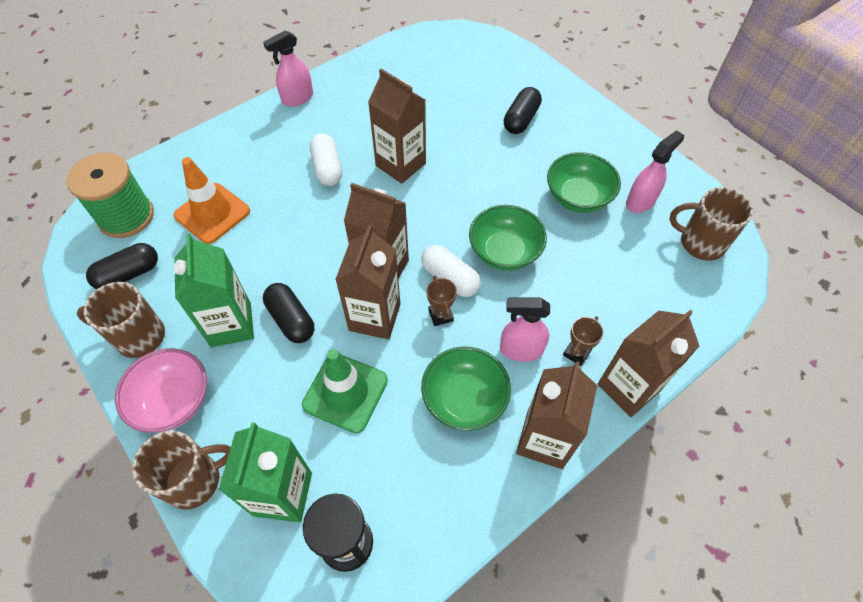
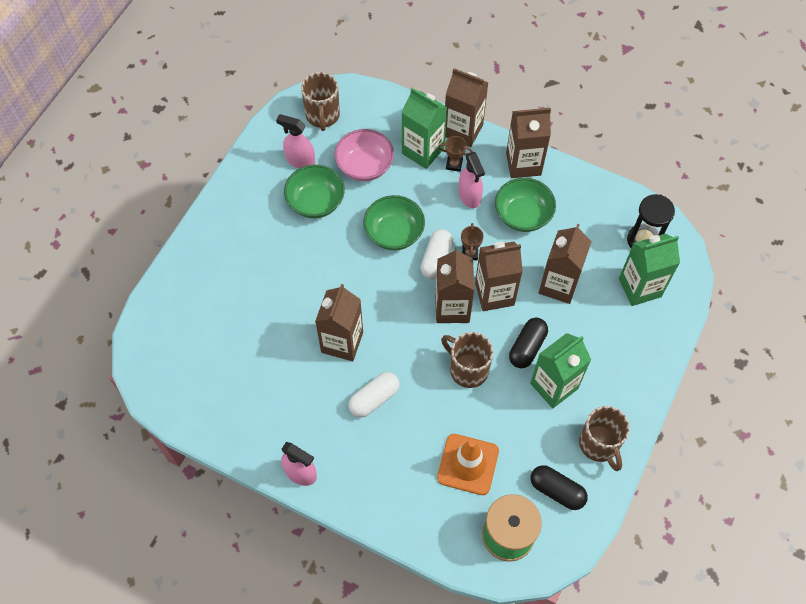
camera: 115 degrees left, 5 degrees up
pink bowl [115,348,207,433] -> pink bowl moved to [334,129,394,181]
brown mug [132,431,231,510] -> brown mug moved to [441,332,493,388]
green traffic cone [302,349,388,433] -> brown carton [539,224,592,304]
brown trophy [426,276,457,326] -> brown trophy turned 45 degrees counterclockwise [461,223,484,260]
black capsule [504,87,542,134] -> none
none -> green carton [401,88,447,169]

